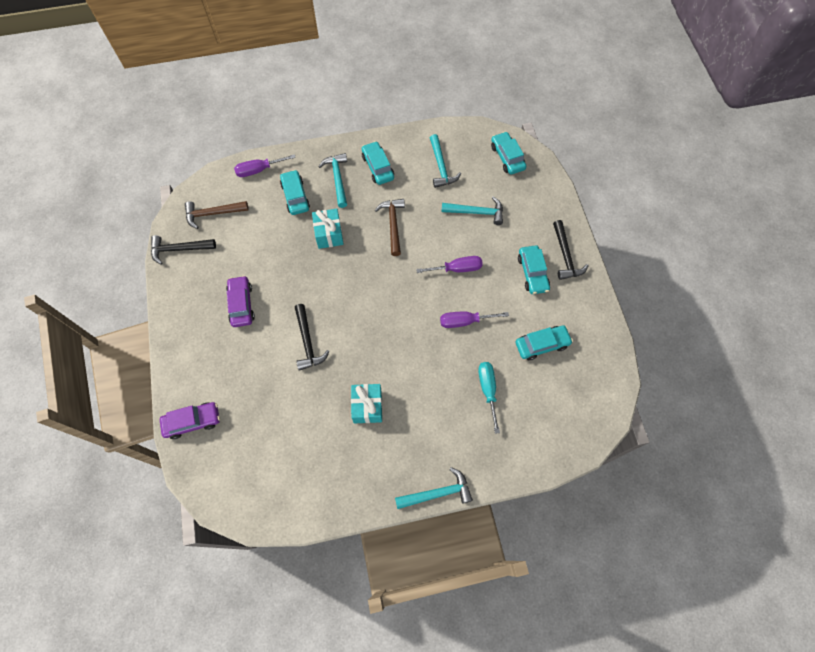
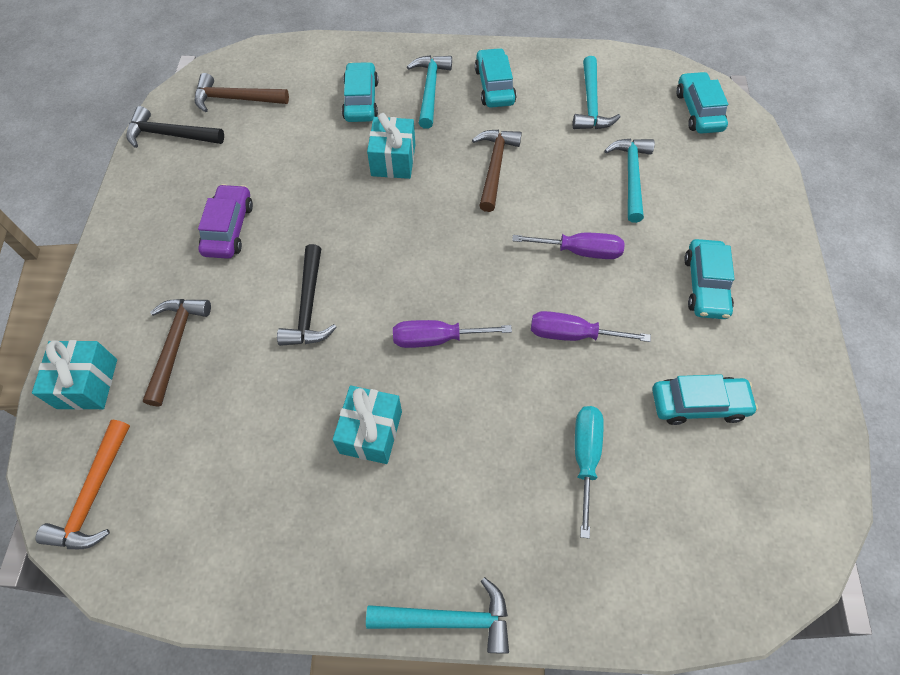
camera: 15 degrees right, 5 degrees down
purple car [160,402,220,439] -> turquoise gift [32,340,117,410]
purple screwdriver [234,154,296,177] -> purple screwdriver moved to [393,320,512,348]
turquoise hammer [441,196,503,225] -> turquoise hammer turned 105 degrees counterclockwise [604,138,655,223]
black hammer [553,220,589,280] -> none
none -> orange hammer [35,420,130,549]
none -> brown hammer [143,299,211,407]

